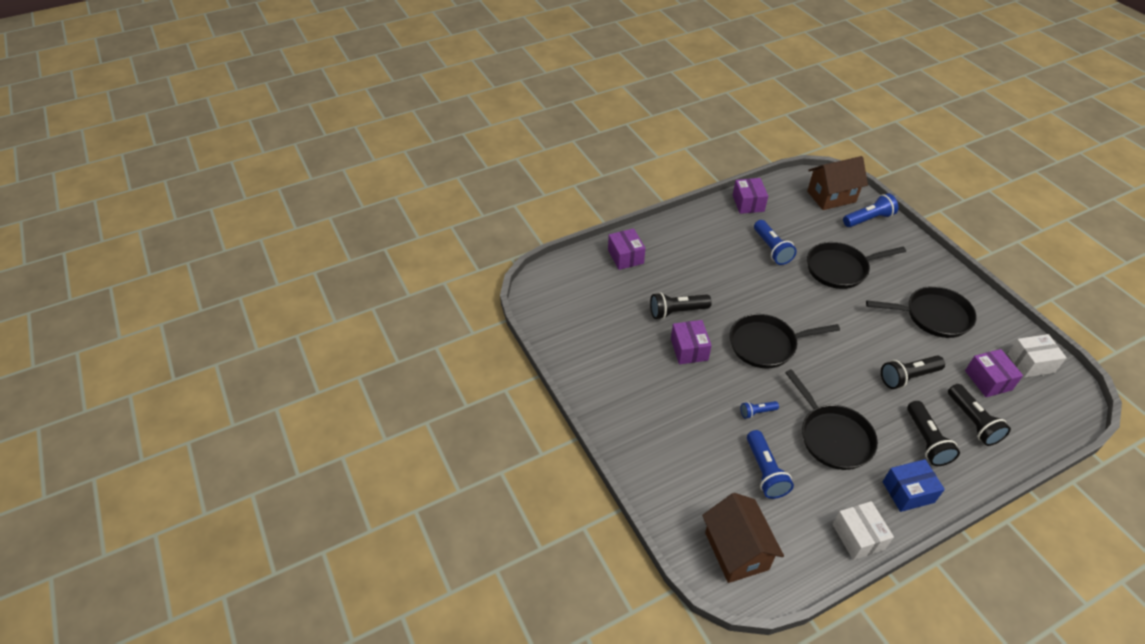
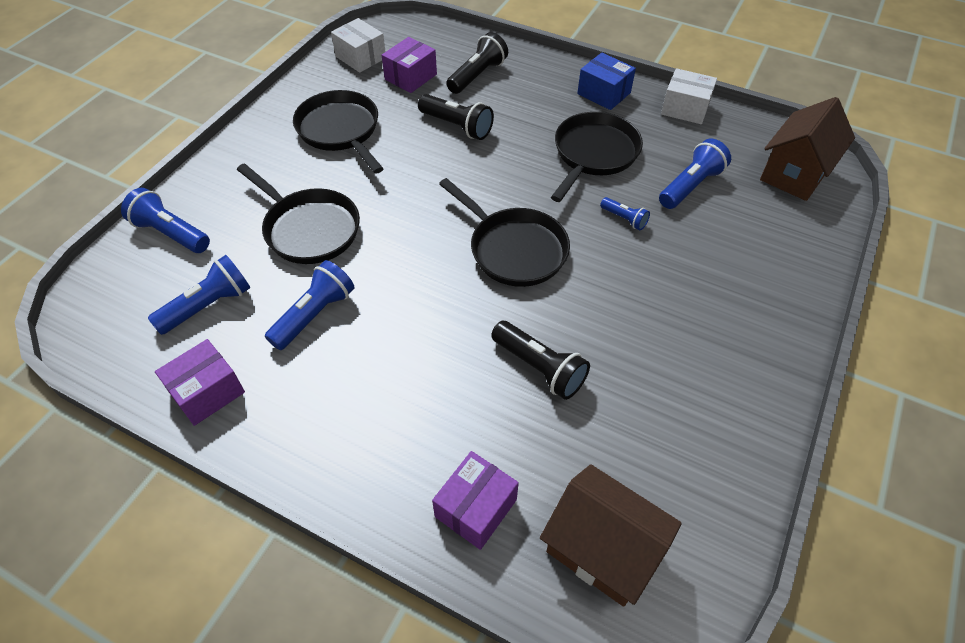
camera: 125 degrees left, 5 degrees up
purple box [671,320,712,364] -> none
brown house [807,156,868,210] -> brown house moved to [540,464,682,607]
white box [832,501,894,560] -> white box turned 75 degrees clockwise [661,68,717,124]
black flashlight [907,401,960,466] -> none
none -> blue flashlight [148,255,250,335]

